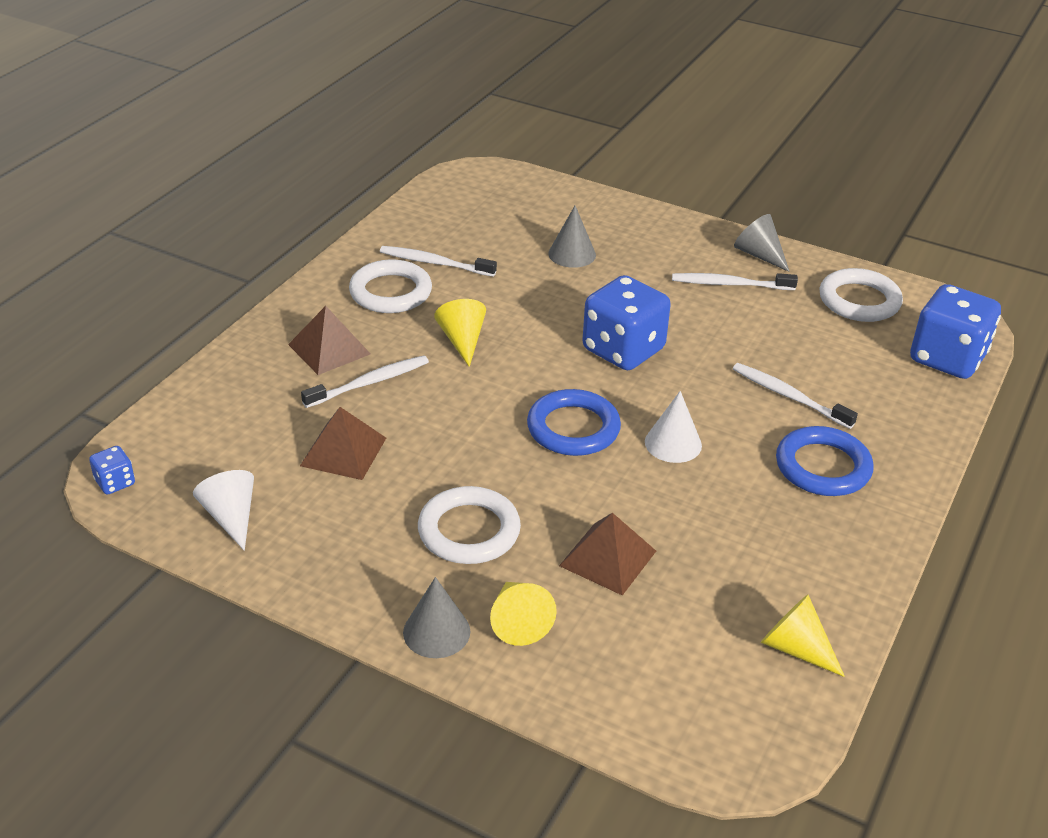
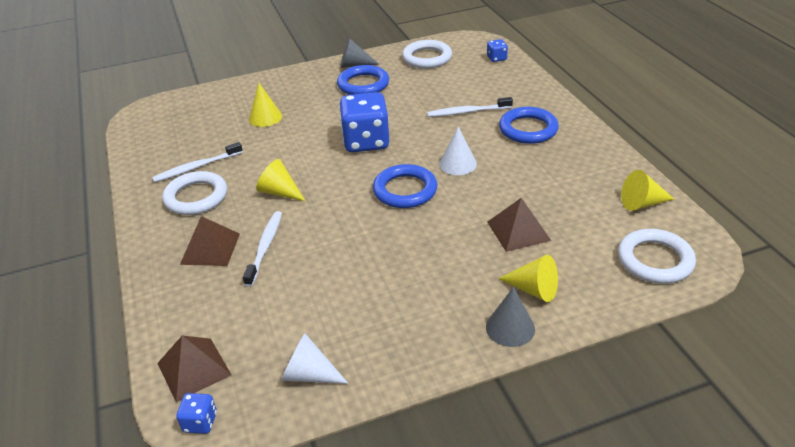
camera: 45 degrees left, 0 degrees up
brown pyramid [300,407,386,480] -> brown pyramid moved to [157,335,231,402]
white ring [418,486,521,564] -> white ring moved to [618,229,696,283]
grey cone [548,206,596,268] -> yellow cone [249,83,282,127]
white toothbrush [672,273,798,290] -> blue ring [337,65,389,95]
blue dice [910,284,1001,379] -> blue dice [487,39,508,62], size x0.44

